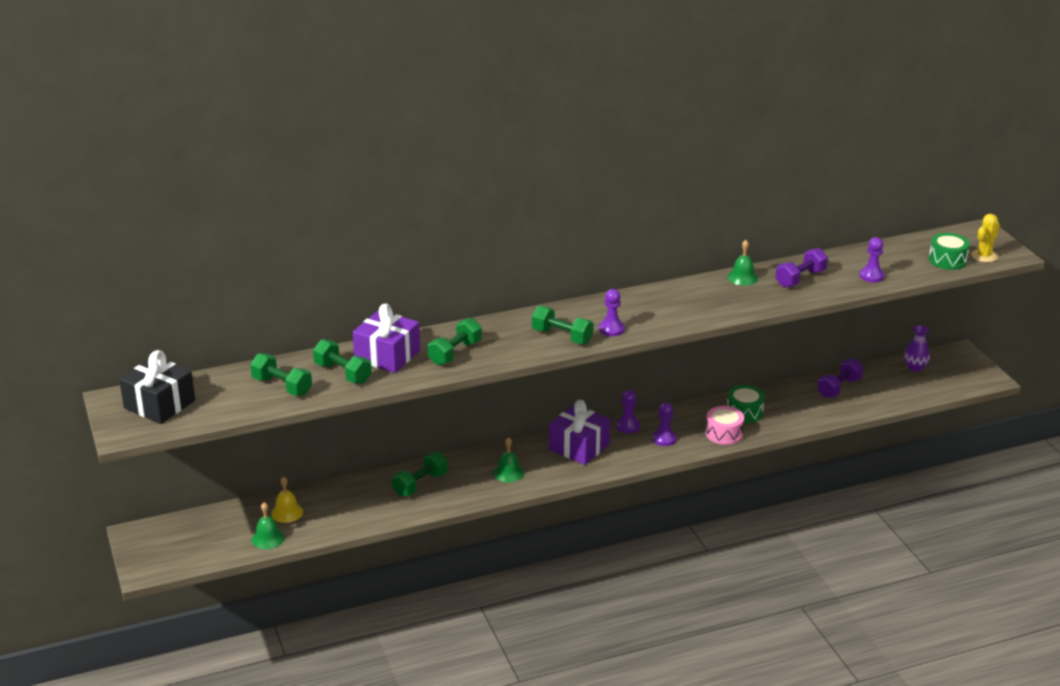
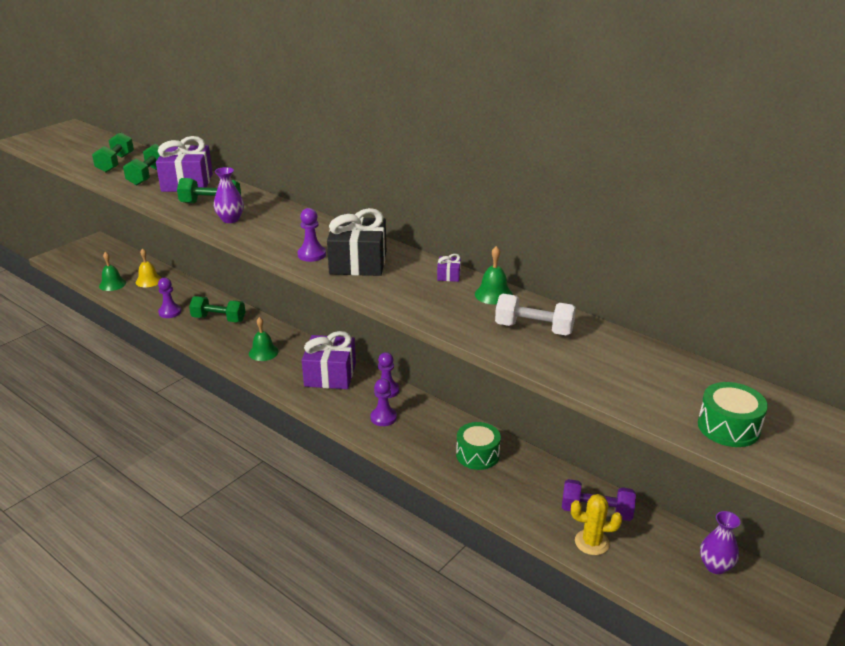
camera: 60 degrees right, 0 degrees up
black gift [119,350,195,424] -> black gift moved to [327,208,386,276]
green dumbbell [532,306,594,344] -> none
pink drum [706,406,744,445] -> none
purple dumbbell [776,248,828,288] -> white dumbbell [495,294,576,335]
purple pawn [860,237,885,282] -> purple pawn moved to [158,278,181,318]
yellow cactus [971,214,1000,262] -> yellow cactus moved to [571,494,622,555]
none -> purple vase [214,167,244,223]
none -> purple gift [437,254,461,282]

